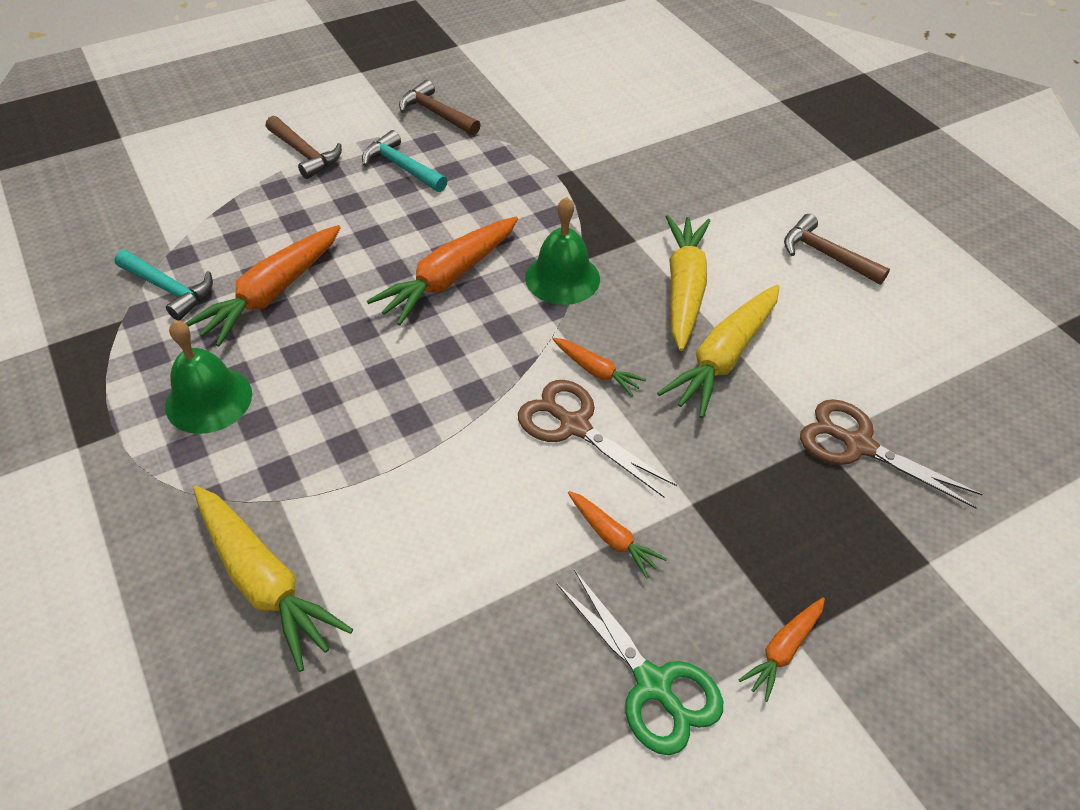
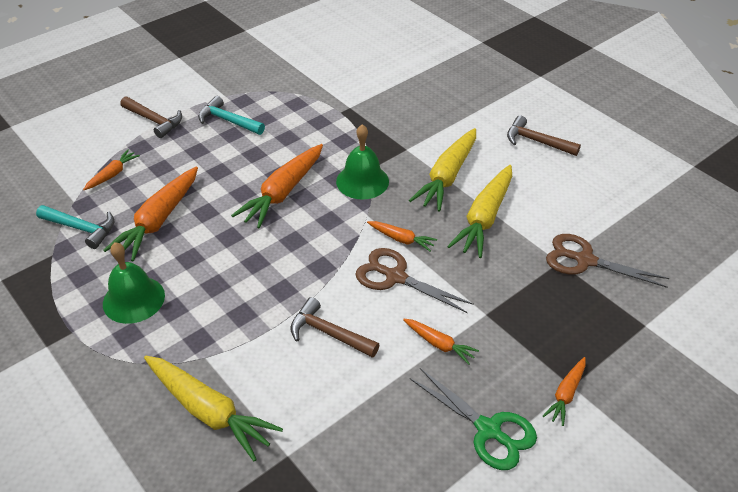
camera: 10 degrees left, 5 degrees down
brown hammer [399,80,481,136] -> brown hammer moved to [290,297,380,358]
yellow carrot [666,215,710,351] -> yellow carrot turned 150 degrees counterclockwise [409,128,476,212]
none -> orange carrot [83,150,140,190]

